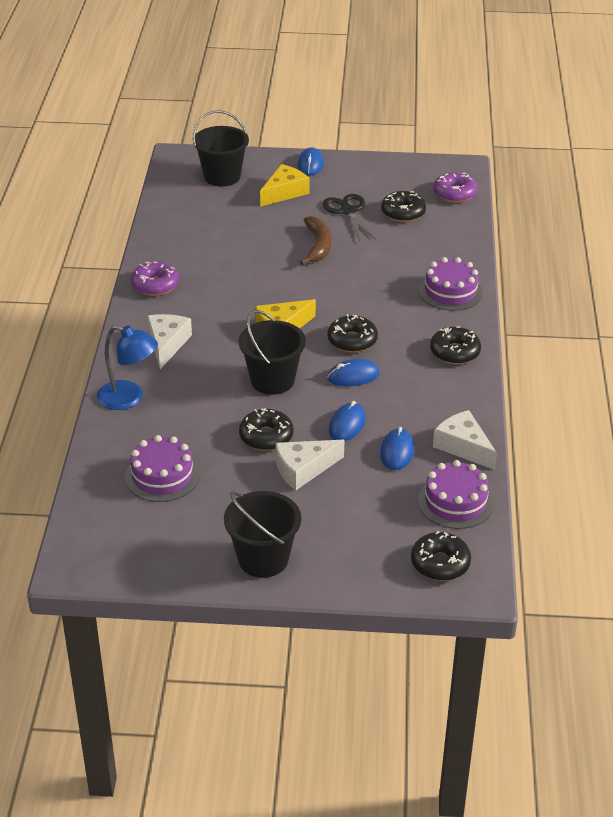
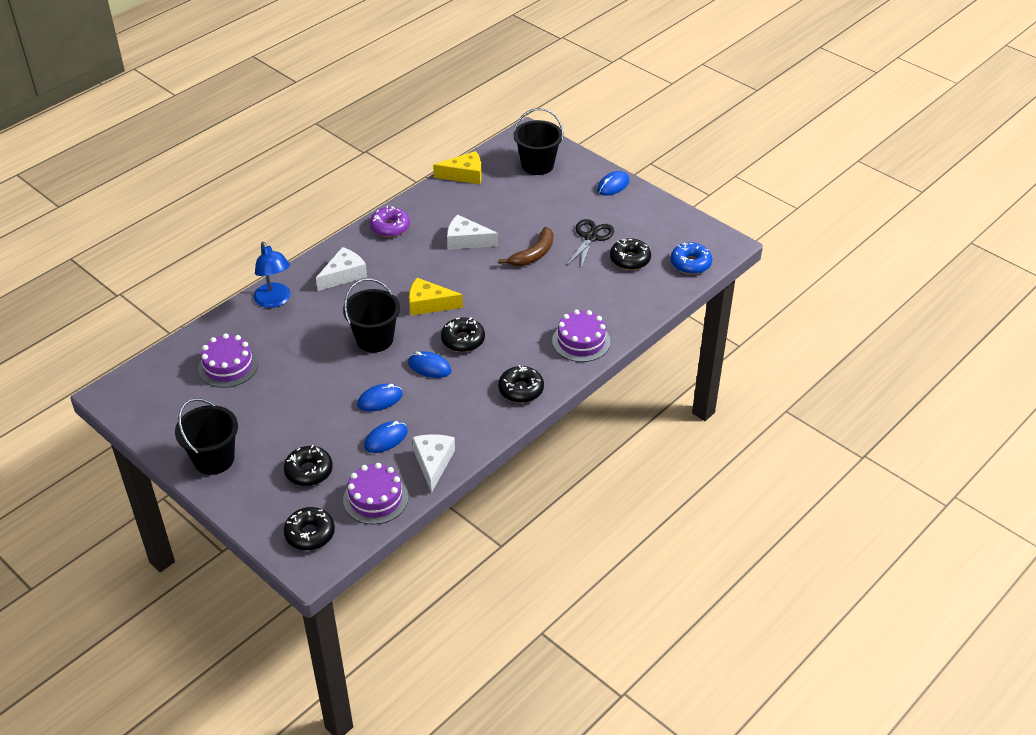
camera: 40 degrees right, 5 degrees up
black donut [239,408,294,451] -> black donut moved to [284,445,333,486]
yellow cheese [260,164,310,207] -> yellow cheese moved to [433,151,482,184]
white cheese [276,440,344,490] -> white cheese moved to [447,214,498,250]
purple donut [433,172,478,203] -> blue donut [670,242,712,274]

